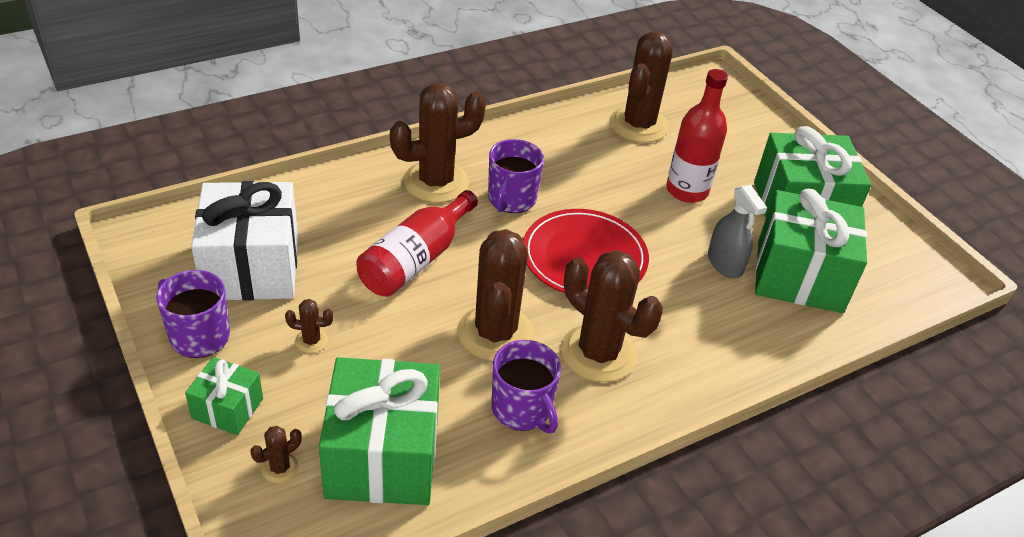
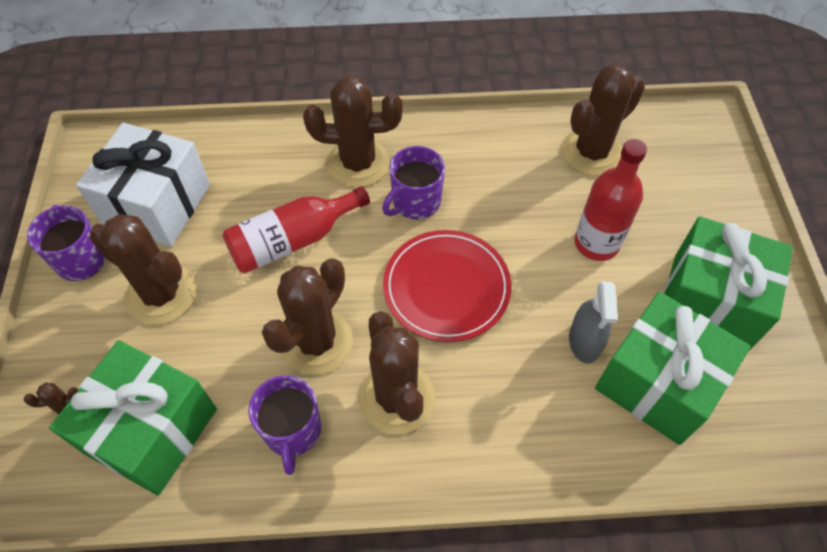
camera: 30 degrees right, 15 degrees up
green gift [185,357,263,435] -> none
brown cactus [285,299,333,353] -> brown cactus [90,214,196,325], size x2.40

